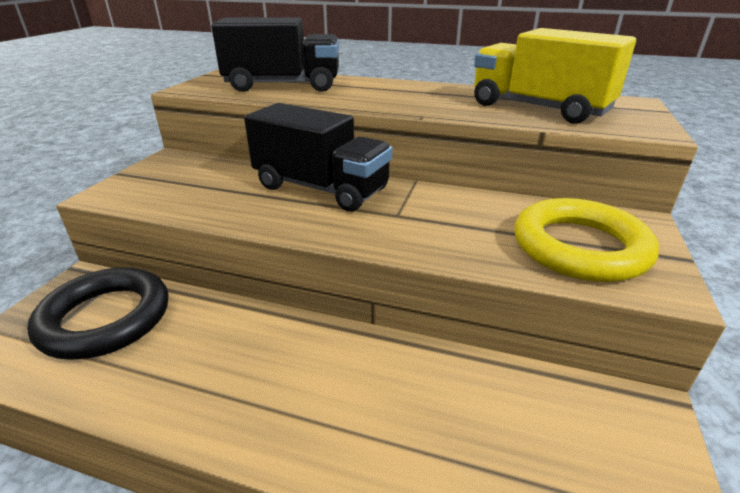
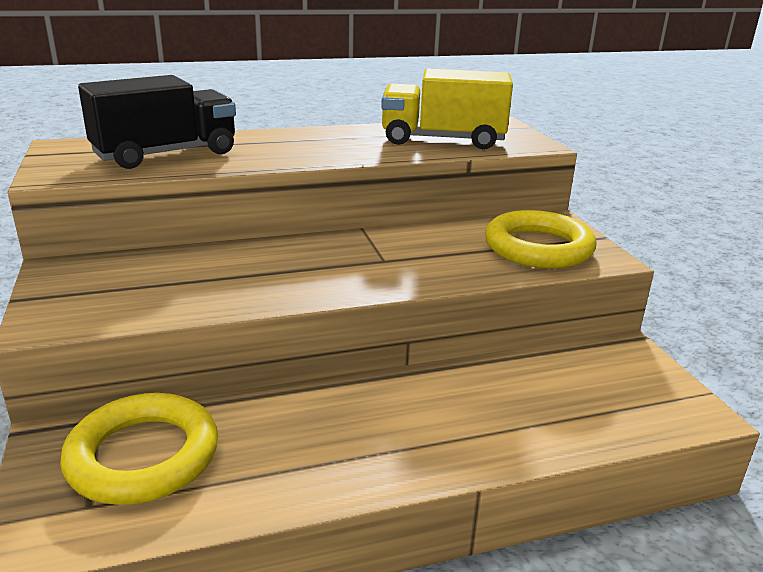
camera: 35 degrees left, 5 degrees down
black ring [27,267,169,360] -> yellow ring [60,393,218,505]
black truck [244,103,393,211] -> none

